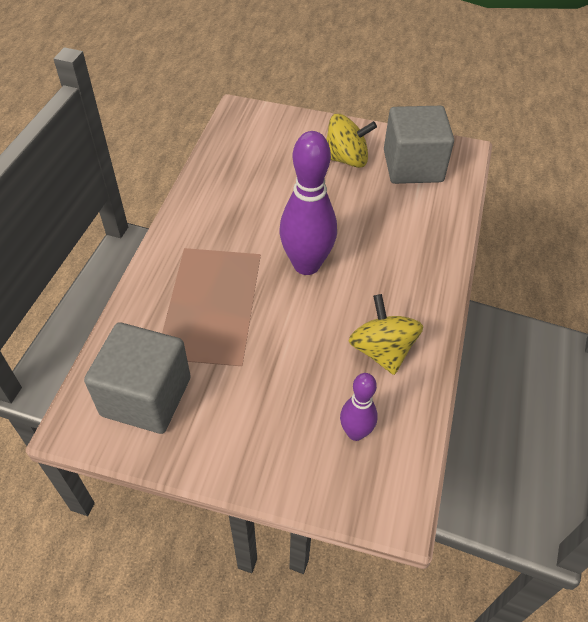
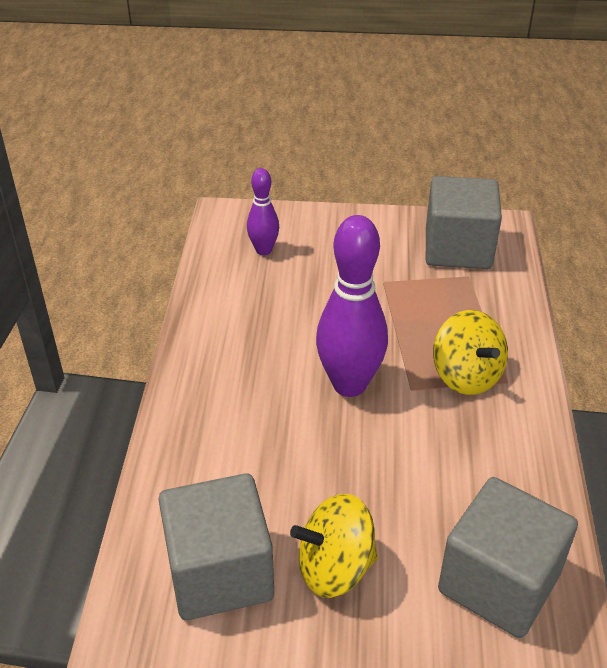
camera: 170 degrees right, 10 degrees down
yellow spinning top [349,294,423,375] -> yellow spinning top moved to [433,310,508,395]
none -> grey cube [438,477,578,638]

